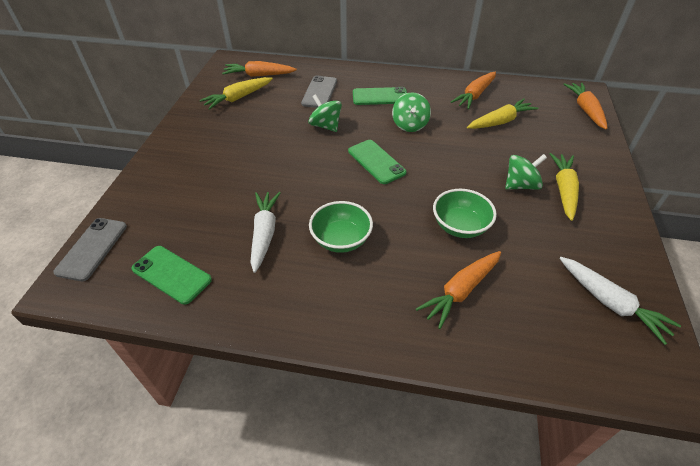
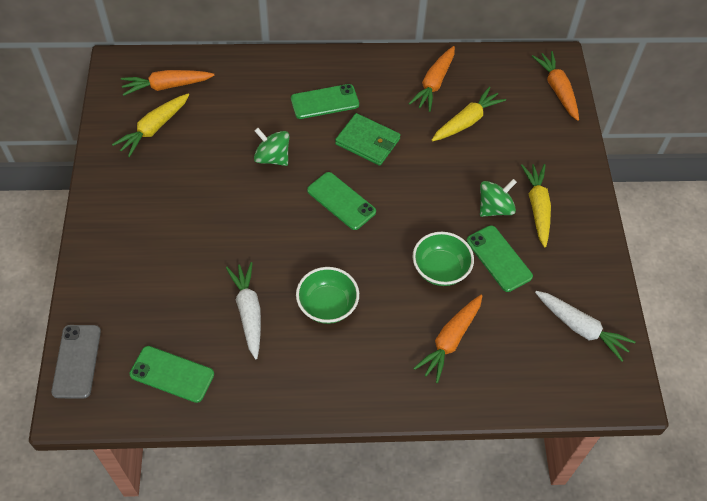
camera: 15 degrees left, 10 degrees up
grey phone [301,75,337,108] -> none
green spinning top [392,92,431,132] -> green wallet [335,113,400,166]
none -> green phone [467,225,533,292]

